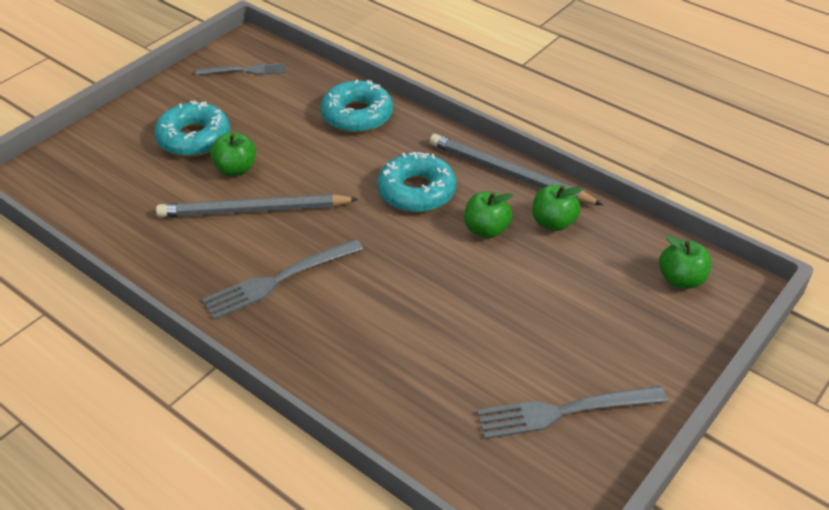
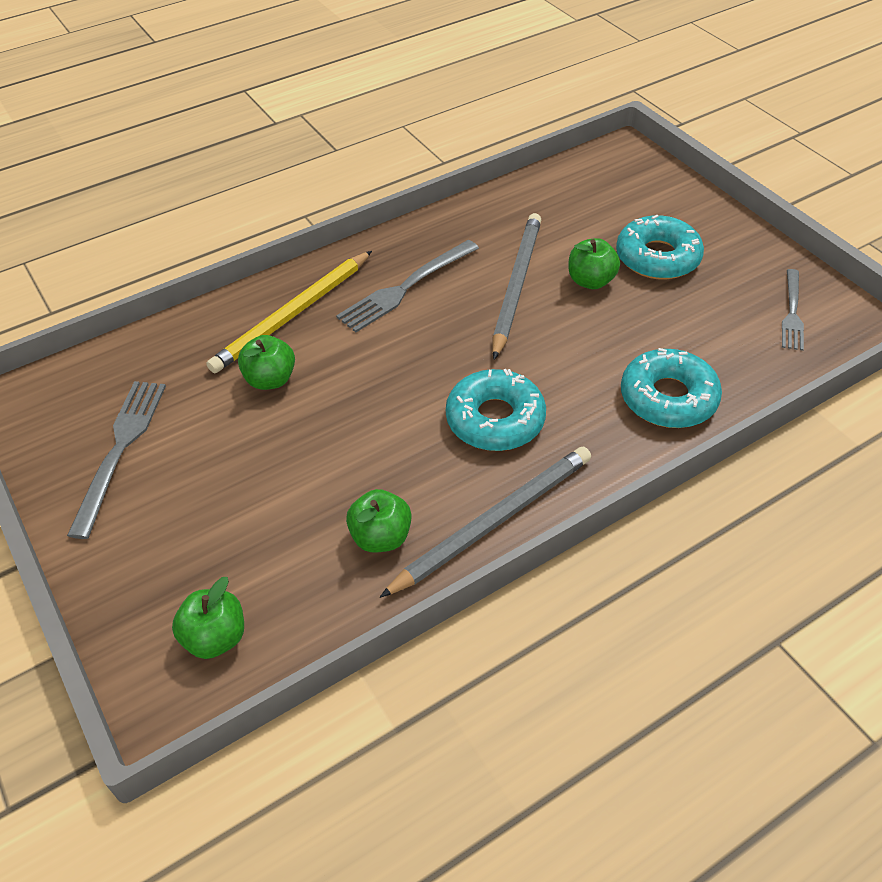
camera: 110 degrees right, 5 degrees up
grey fork [202,239,363,320] -> grey fork turned 120 degrees counterclockwise [336,240,479,332]
green apple [464,191,514,238] -> green apple moved to [238,335,295,390]
none -> yellow pencil [207,251,372,373]

